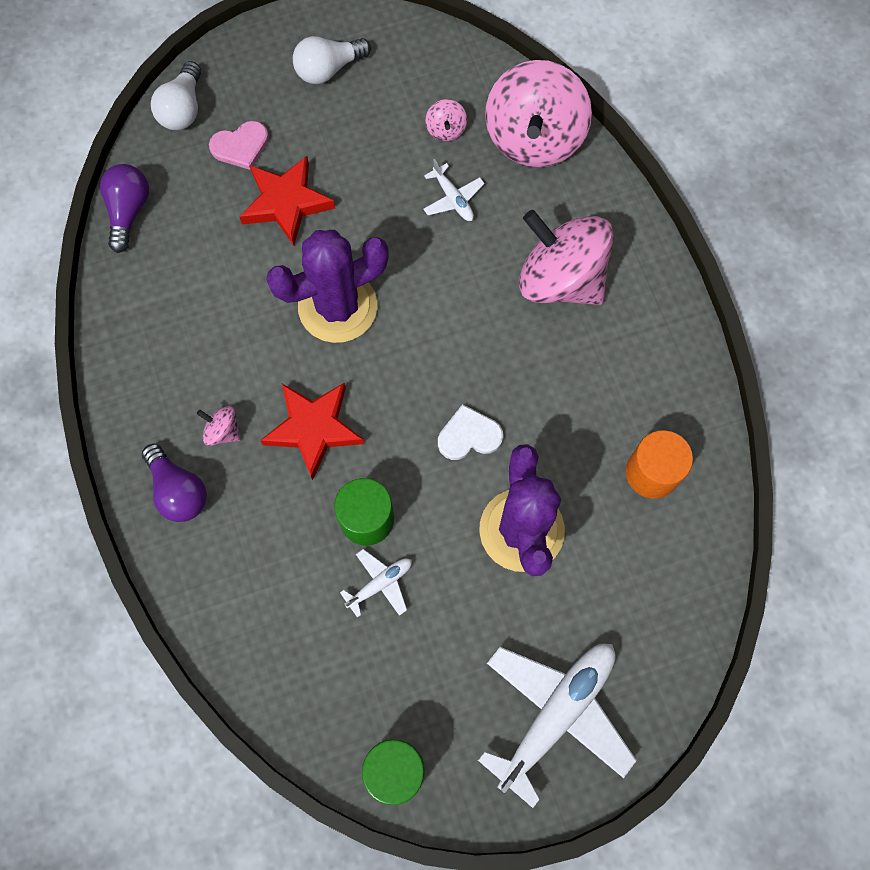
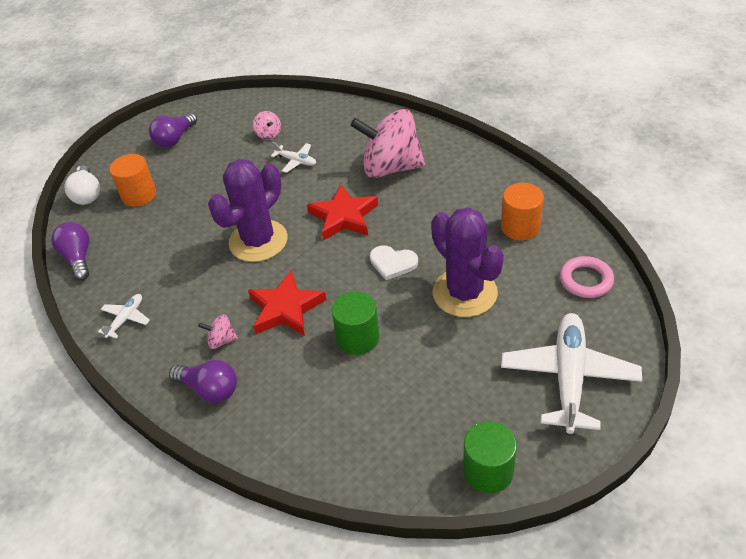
camera: 25 degrees left, 25 degrees down
pink heart [209,121,269,170] -> orange cylinder [109,154,156,207]
red star [239,156,335,246] -> red star moved to [307,184,378,241]
white light bulb [293,36,371,84] -> purple light bulb [149,113,197,147]
white plane [340,549,412,618] -> white plane moved to [98,294,150,339]
white heart [438,404,503,460] -> white heart turned 120 degrees counterclockwise [370,246,418,280]
pink spinning top [485,60,592,167] -> none
none -> pink ring [560,256,614,298]

